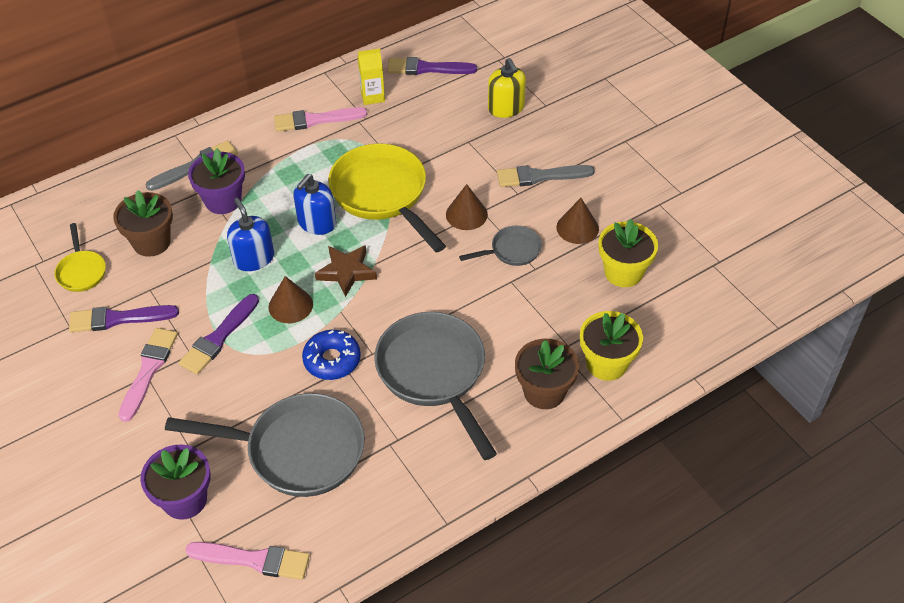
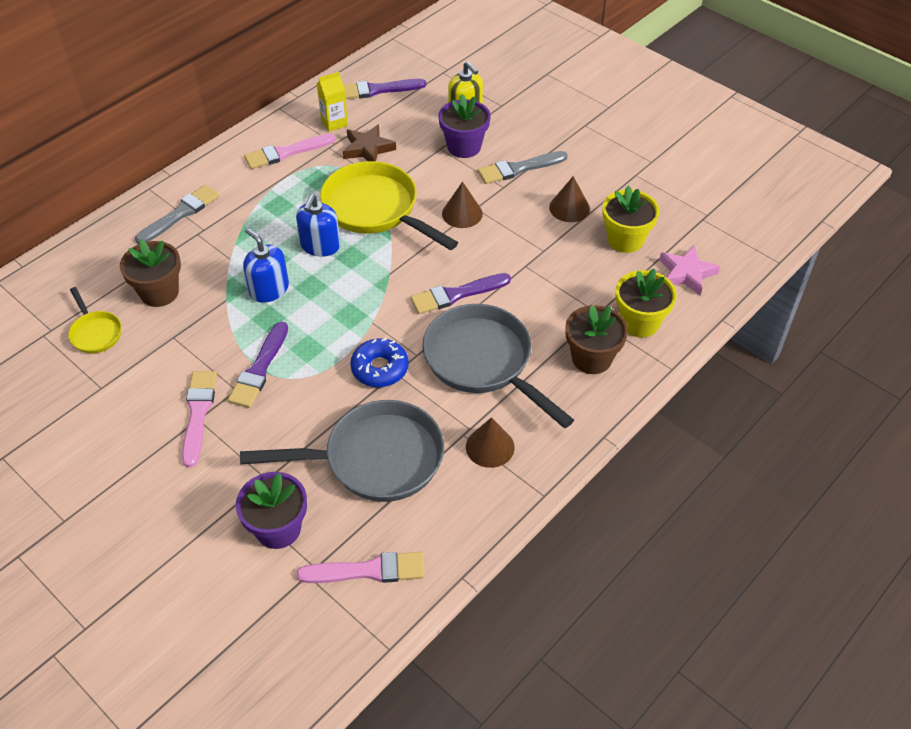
camera: 15 degrees left, 0 degrees up
purple brush [69,305,179,332] -> purple brush moved to [410,273,511,314]
purple flower pot [188,148,245,214] -> purple flower pot moved to [439,94,490,158]
brown cone [268,276,313,323] -> brown cone moved to [466,417,515,468]
brown star [315,245,377,297] -> brown star moved to [343,124,396,161]
grey pan [459,226,542,266] -> none
none -> pink star [659,245,720,296]

